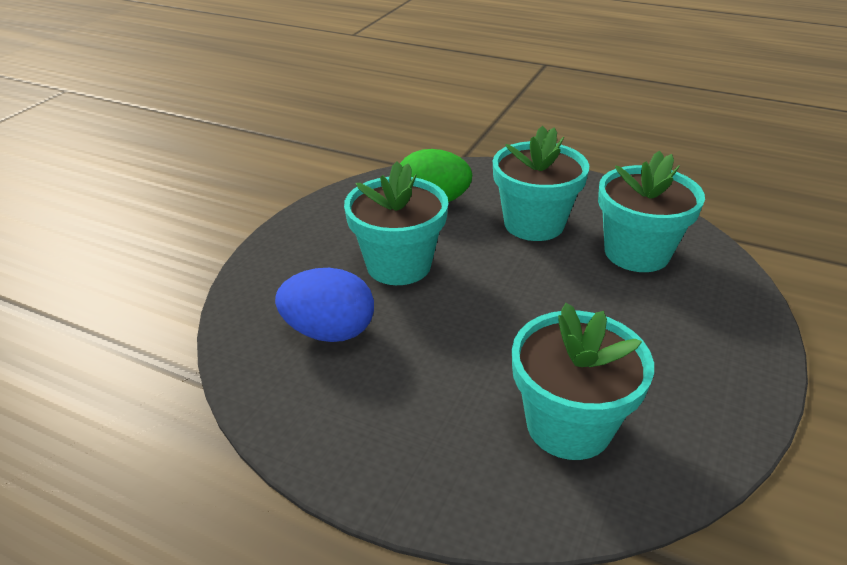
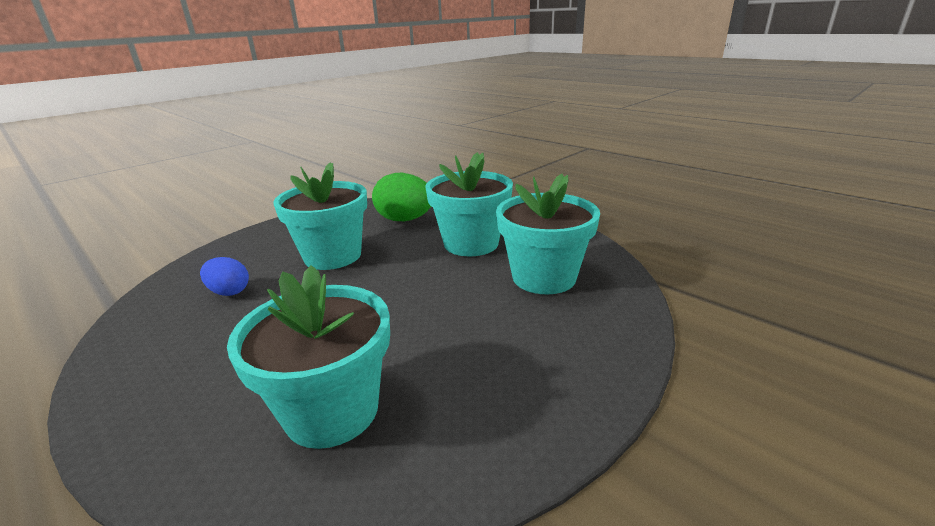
camera: 20 degrees right, 10 degrees down
blue egg [275,268,374,342] -> blue egg [200,257,249,296], size x0.60

